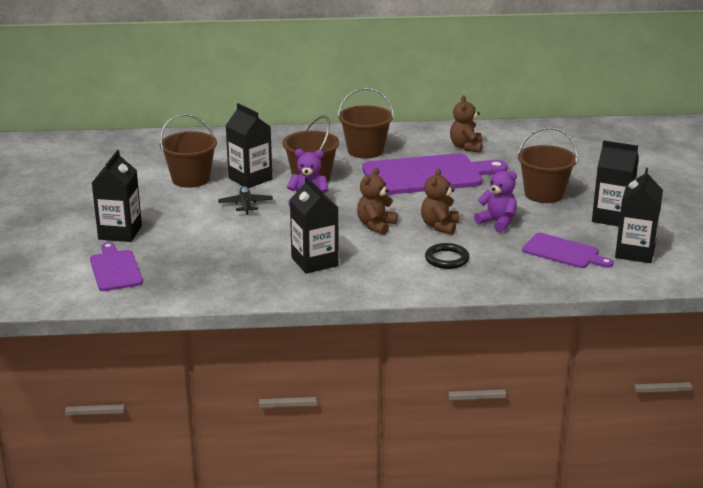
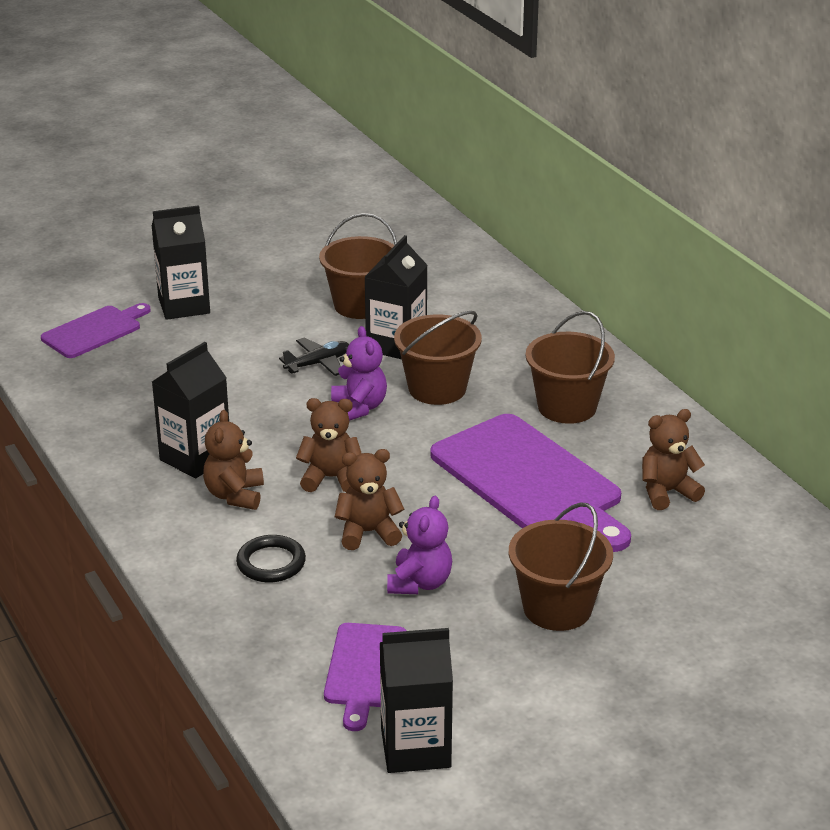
camera: 65 degrees right, 5 degrees up
black carton [592,140,639,227] -> none
none -> brown teddy bear [203,410,264,510]

